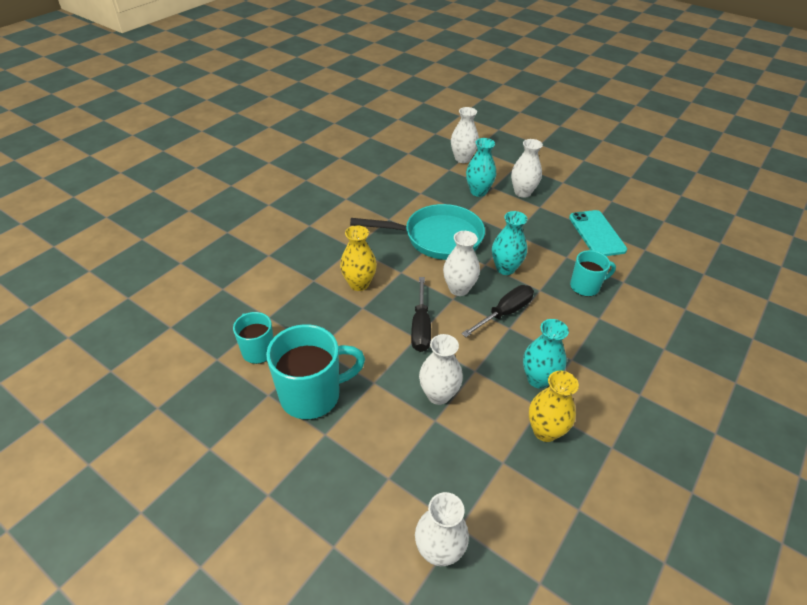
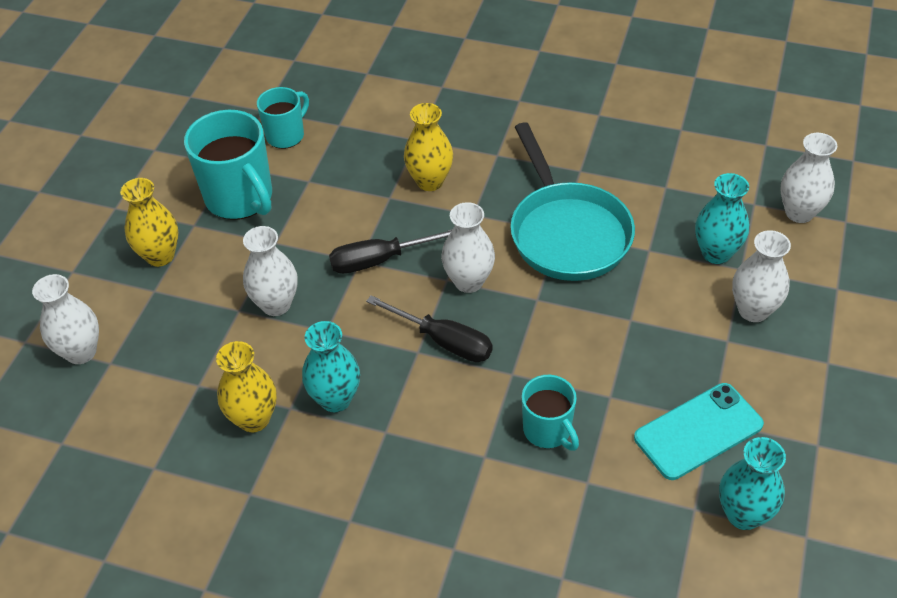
camera: 75 degrees right, 5 degrees up
turquoise vase [492,211,527,275] -> turquoise vase moved to [719,437,786,530]
none -> yellow vase [120,178,179,267]

